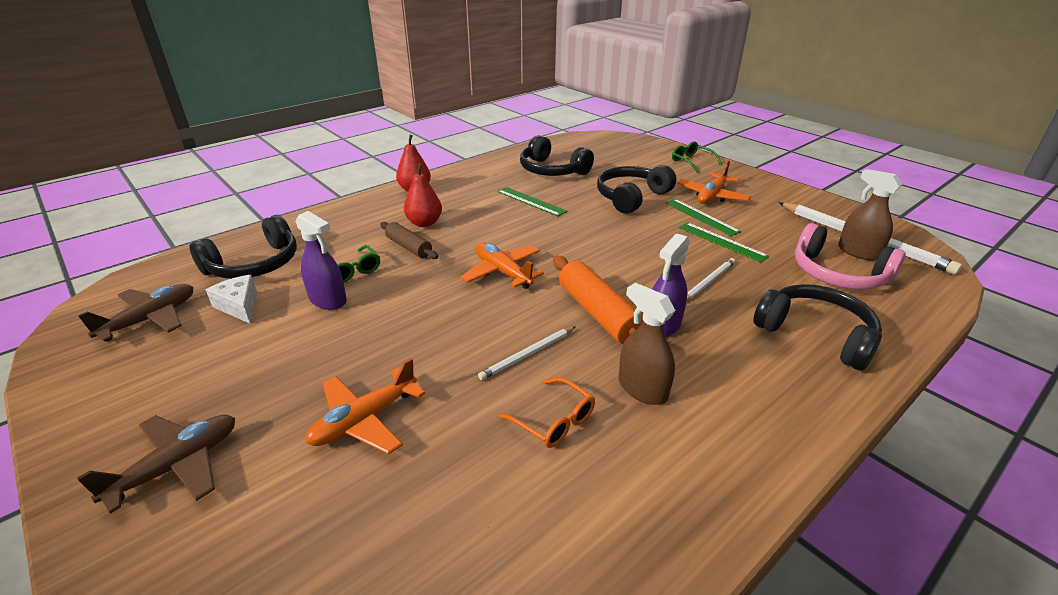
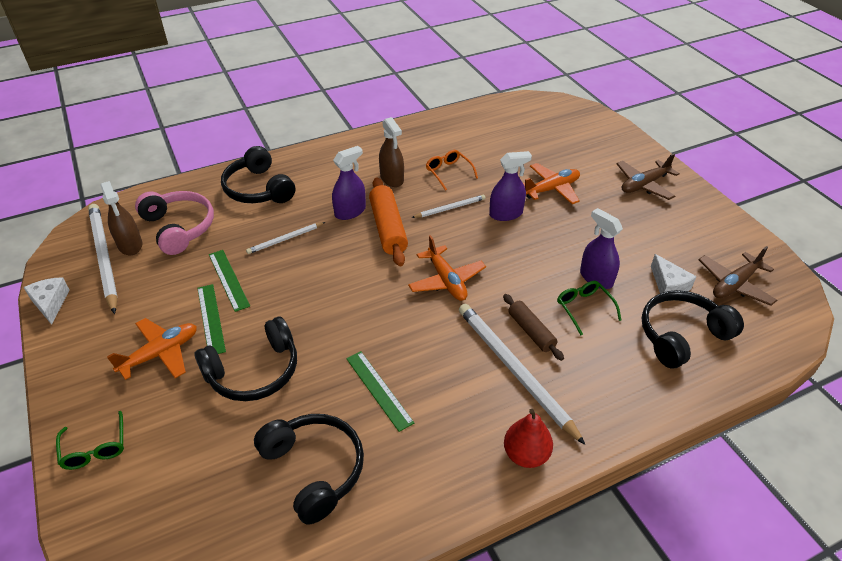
camera: 165 degrees left, 10 degrees up
red pear [404,163,442,227] -> white pencil [459,304,585,445]
none -> white cheese [23,277,70,325]
none -> purple spray bottle [489,151,532,221]

